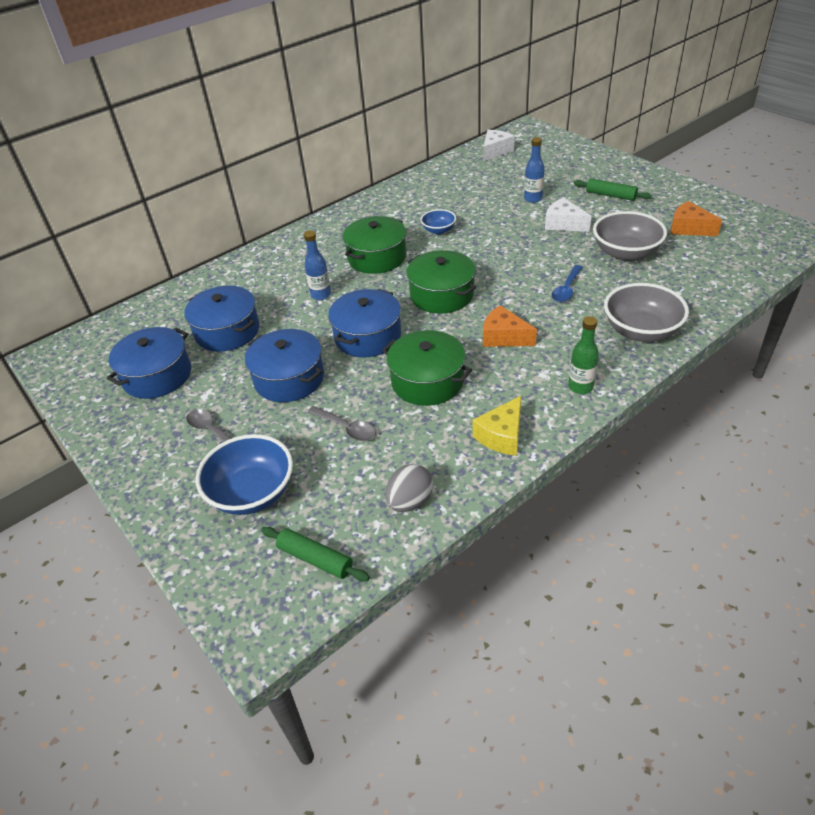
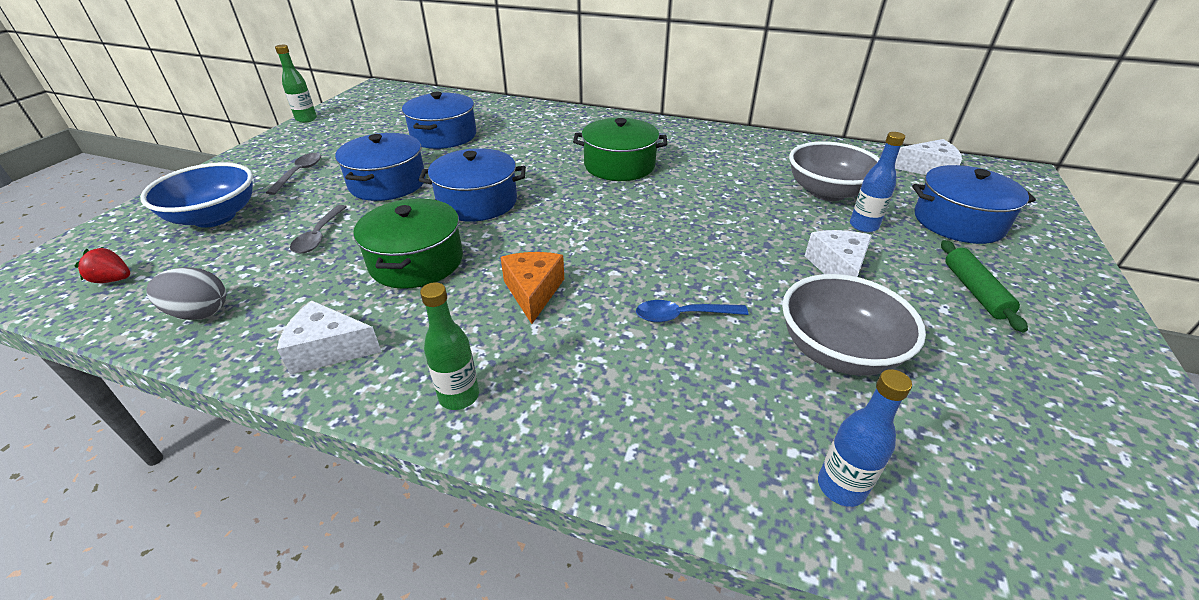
camera: 55 degrees right, 5 degrees down
blue pot [107,327,191,399] -> blue pot moved to [912,165,1036,244]
green rolling pin [261,526,370,582] -> red strawberry [75,247,130,283]
blue bottle [304,230,331,300] -> blue bottle moved to [818,369,912,507]
green pot [407,250,476,314] -> none
blue bowl [421,209,456,234] -> none
yellow cheese [473,396,521,456] -> white cheese [277,301,382,375]
grey bowl [604,283,689,342] -> grey bowl moved to [789,141,880,201]
orange cheese [671,201,722,236] -> none
none -> green bottle [275,45,317,123]

